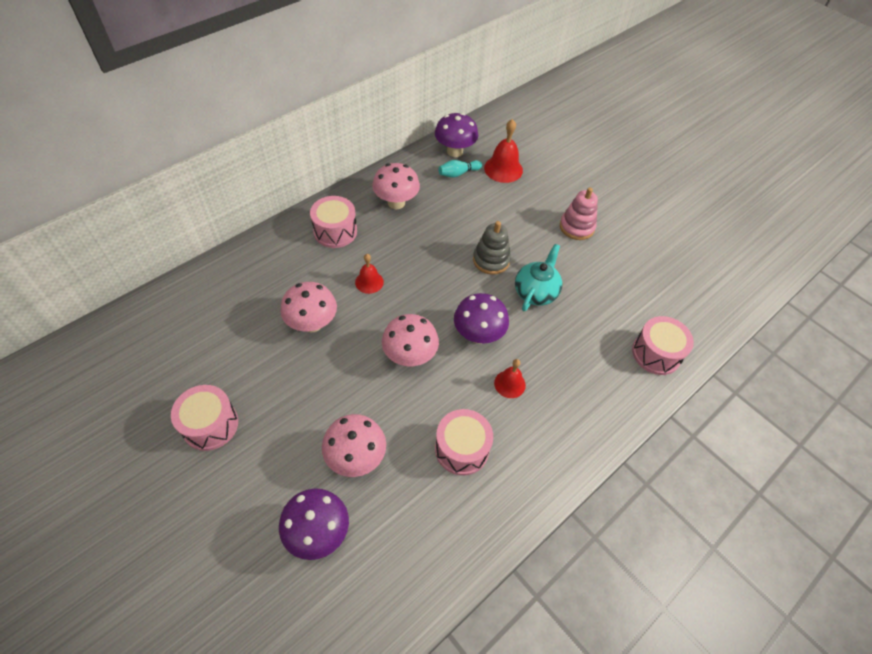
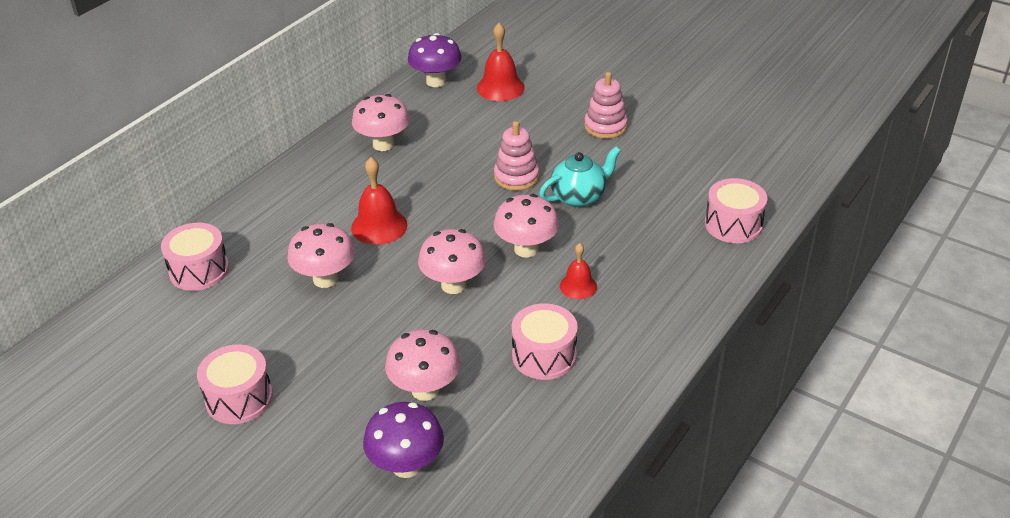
camera: 10 degrees left, 15 degrees down
pink drum [310,196,357,248] -> pink drum moved to [161,223,229,291]
red bell [355,254,384,294] -> red bell [351,157,407,245], size x1.60
turquoise bowling pin [439,160,482,178] -> none
purple mushroom [454,293,509,344] -> pink mushroom [494,194,559,258]
grey stacking toy [473,221,511,275] -> pink stacking toy [494,121,539,191]
turquoise teapot [515,244,563,311] -> turquoise teapot turned 45 degrees clockwise [539,146,621,207]

